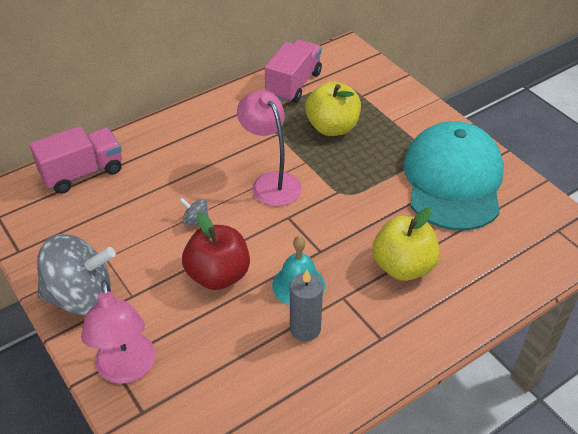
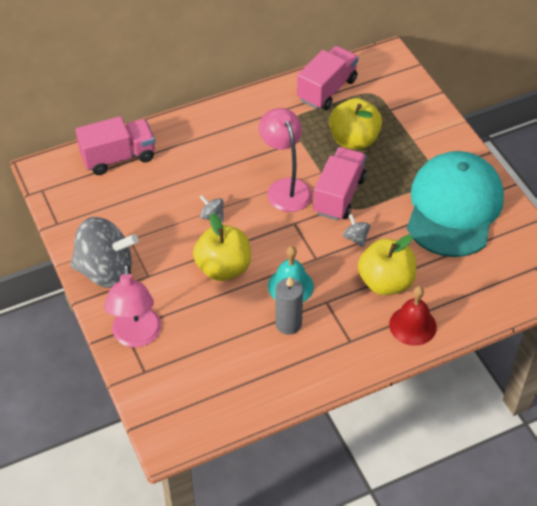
camera: 10 degrees right, 5 degrees up
red apple [182,212,250,290] -> yellow apple [193,213,251,281]
none -> pink truck [313,147,366,220]
none -> grey spinning top [343,214,370,247]
none -> red bell [389,286,437,346]

